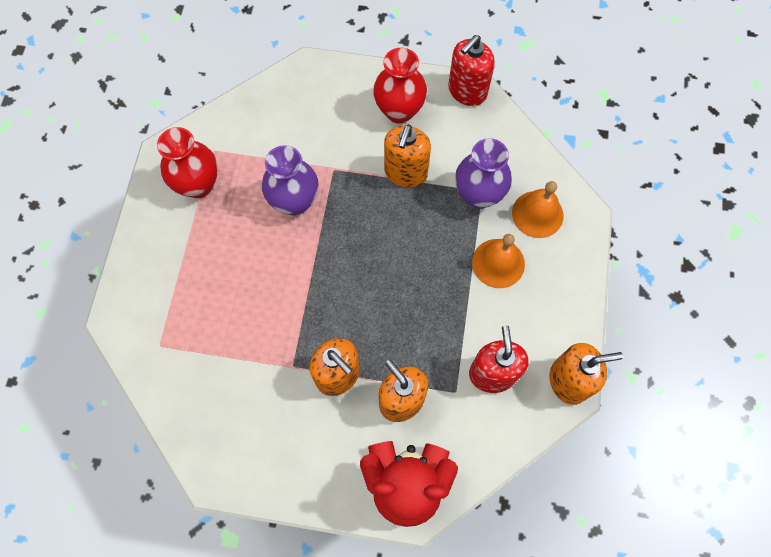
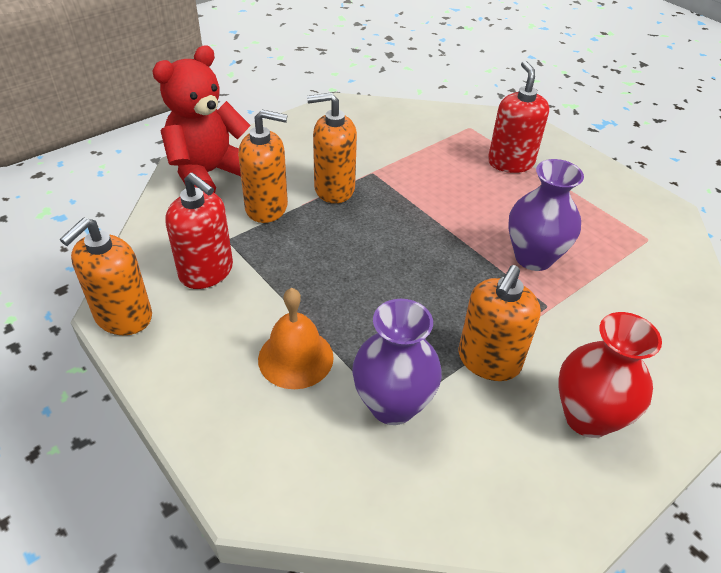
camera: 130 degrees right, 25 degrees down
red vase [157,127,218,198] -> none
orange soap dispenser [384,124,431,187] -> orange soap dispenser turned 120 degrees counterclockwise [459,265,541,381]
red soap dispenser [448,35,495,106] -> red soap dispenser moved to [488,61,549,173]
orange bell [512,181,563,238] -> none

